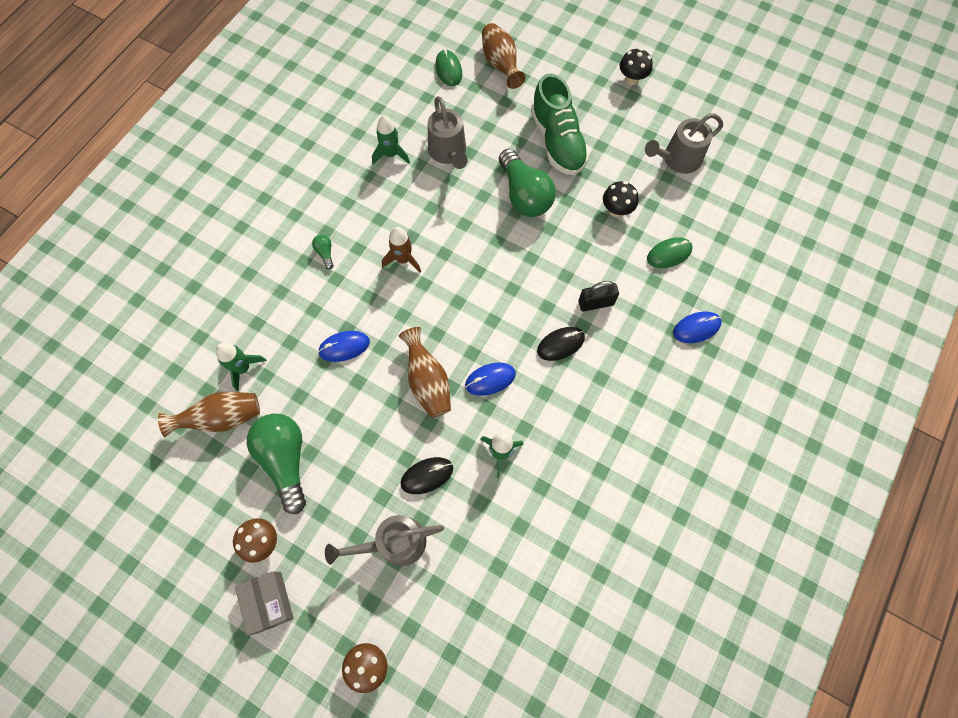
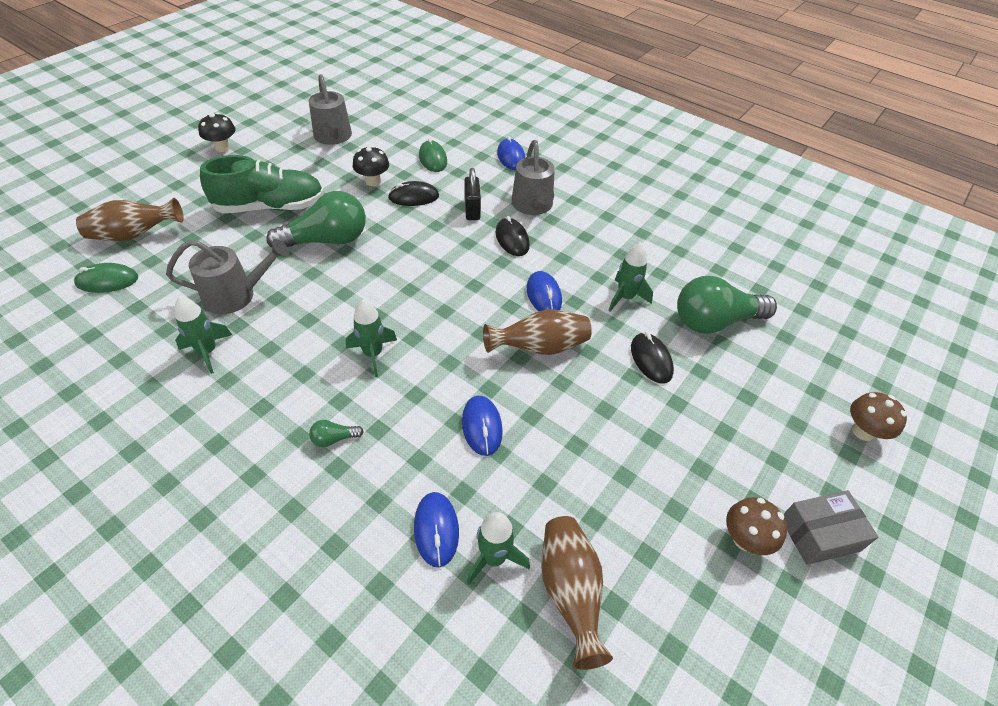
camera: 85 degrees left, 20 degrees down
green light bulb [247,414,306,514] -> green light bulb moved to [677,276,777,334]
grey watering can [325,515,444,566] -> grey watering can moved to [512,140,555,215]
brown rocket [382,227,421,273] -> green rocket [346,299,397,377]
none -> black mouse [388,181,439,206]
none -> blue mouse [414,492,459,567]

